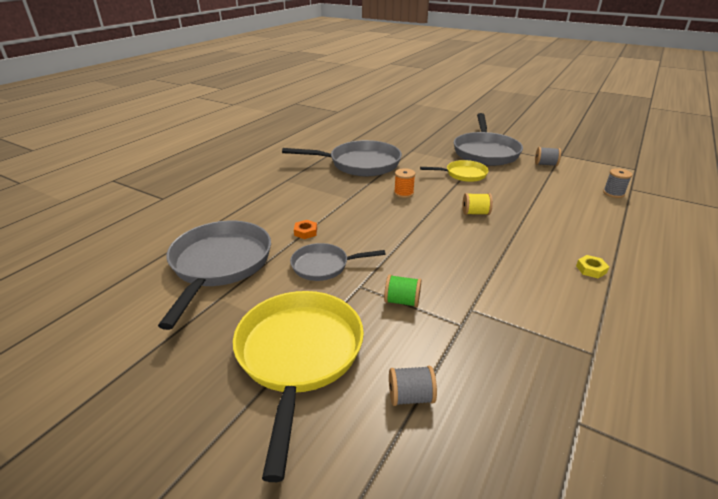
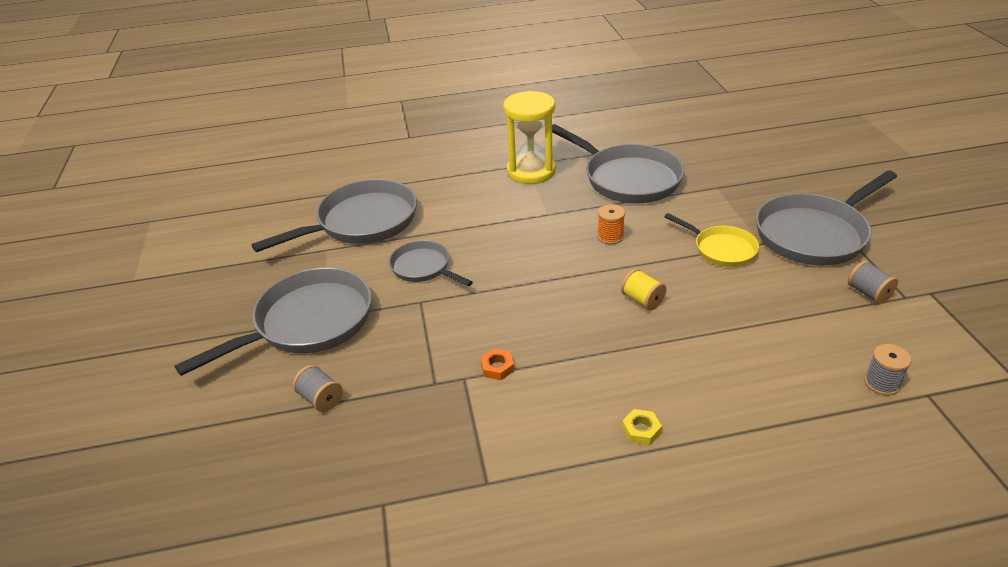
camera: 50 degrees right, 5 degrees up
yellow pan [233,291,364,482] -> grey pan [175,267,372,376]
orange nut [294,220,317,239] -> orange nut moved to [480,348,514,380]
green spool [384,274,421,307] -> none
none -> yellow hourglass [503,91,556,184]

